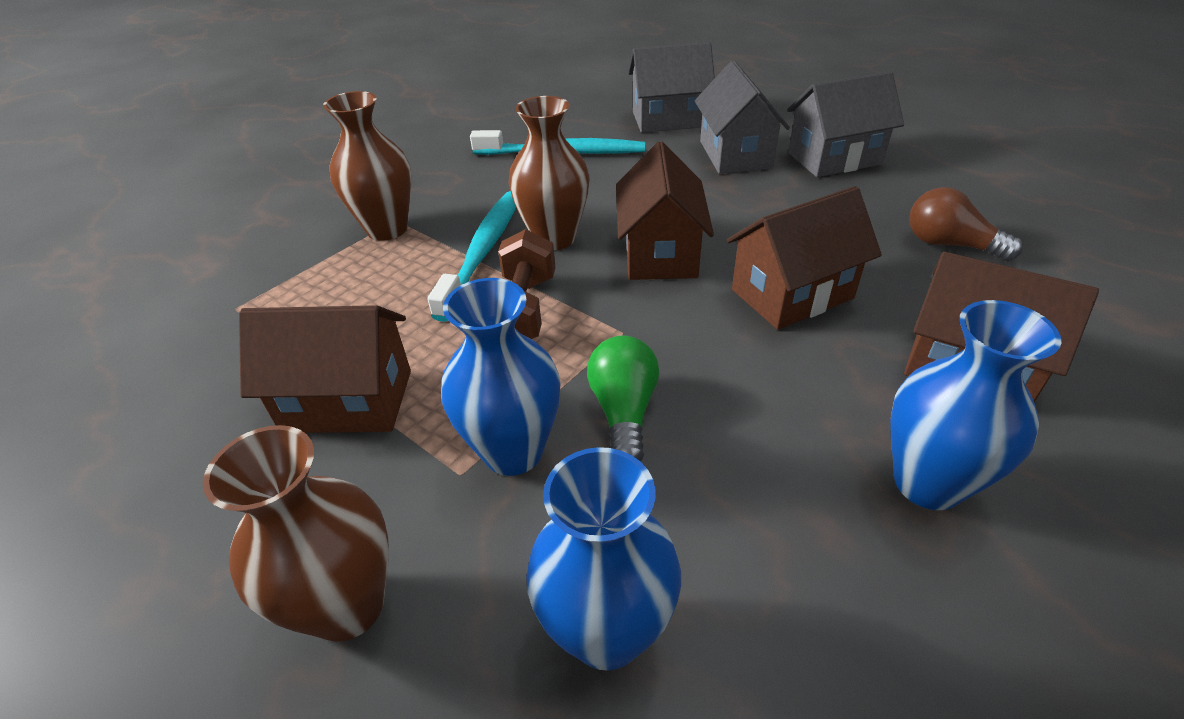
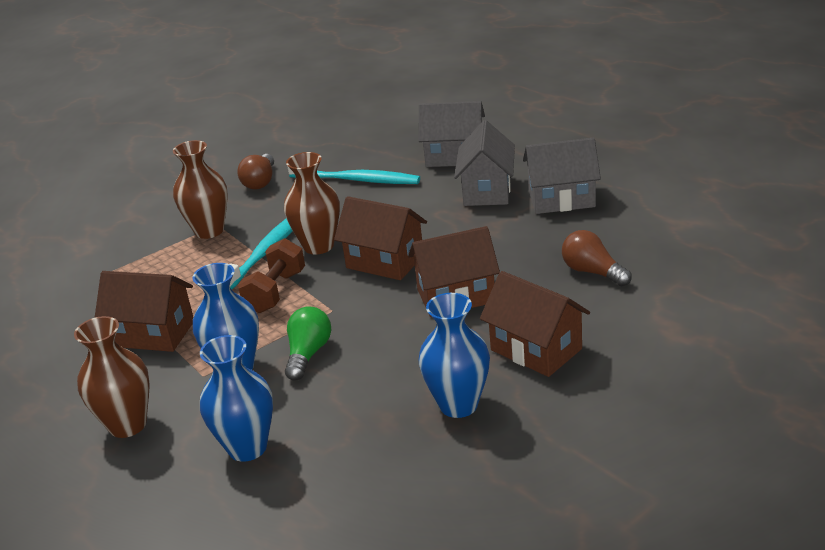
camera: 15 degrees right, 10 degrees down
brown house [616,142,714,280] -> brown house turned 75 degrees counterclockwise [334,196,427,280]
none -> brown light bulb [238,154,274,189]

